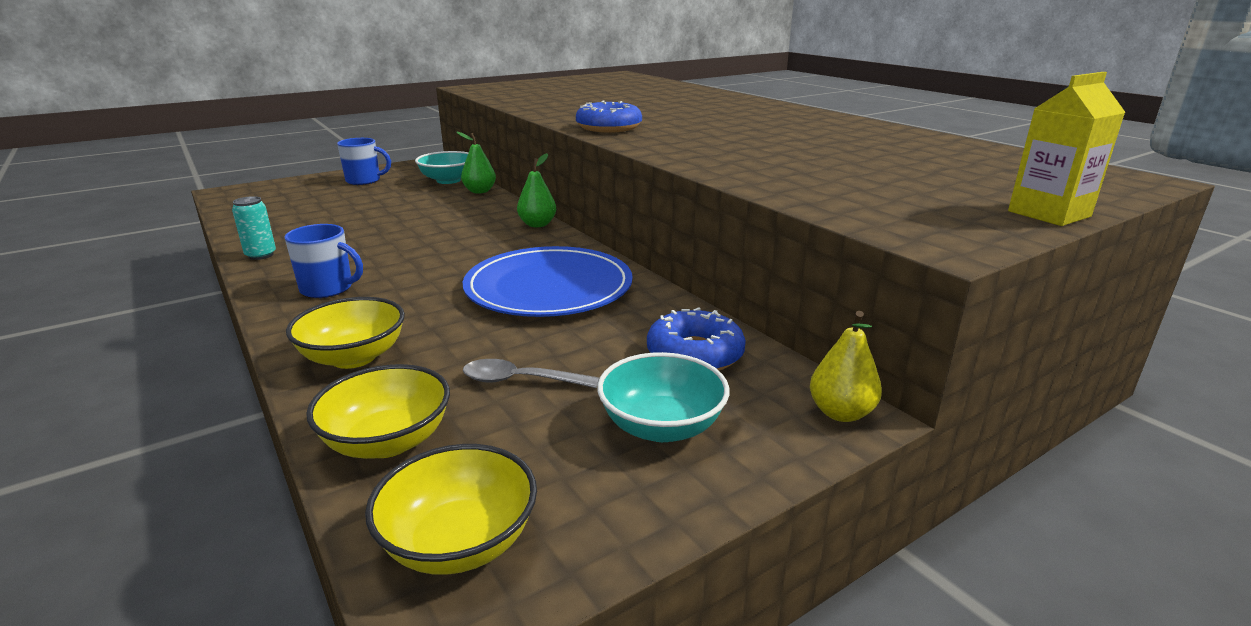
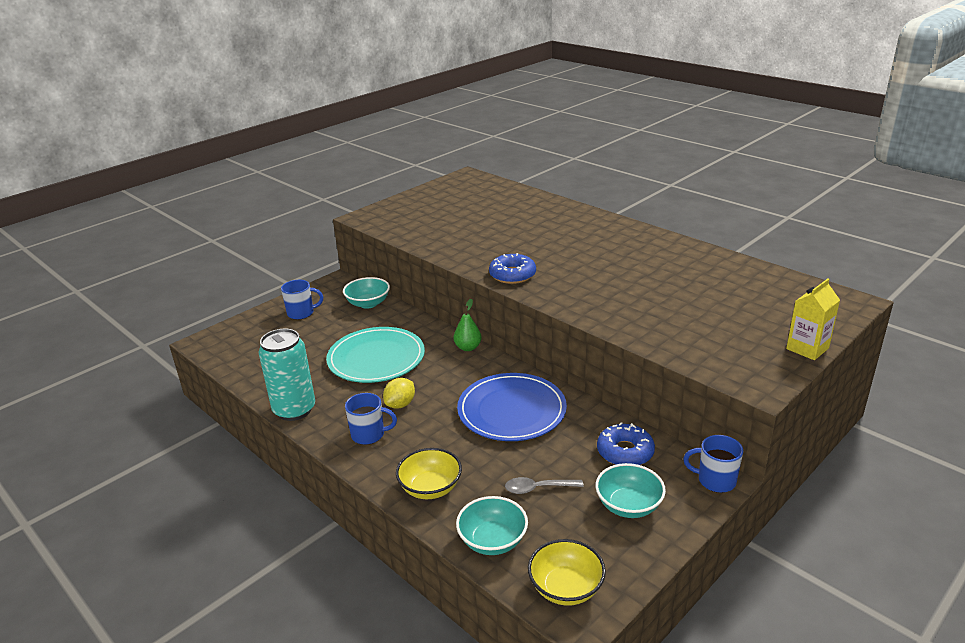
camera: 10 degrees left, 5 degrees up
turquoise can [232,196,276,260] -> turquoise can [258,329,315,421], size x2.09
yellow bowl [306,364,450,459] -> turquoise bowl [456,496,528,555]
green pear [457,132,496,194] -> none
yellow pear [810,311,882,422] -> blue mug [683,435,743,493]
none -> turquoise plate [326,327,425,383]
none -> yellow lemon [383,378,415,409]

